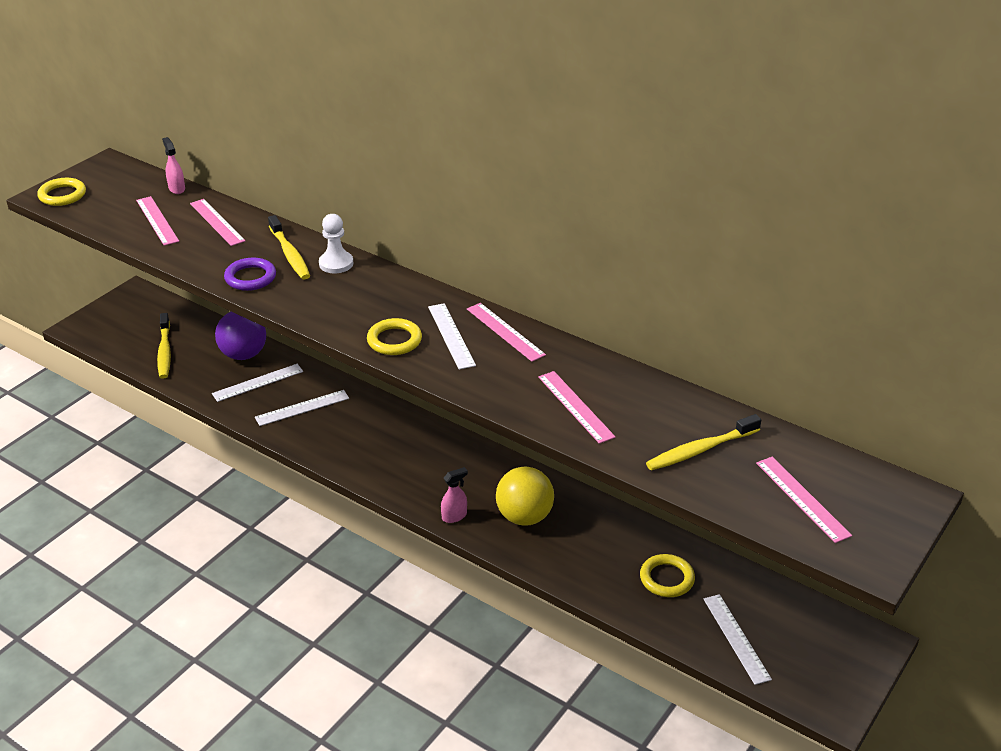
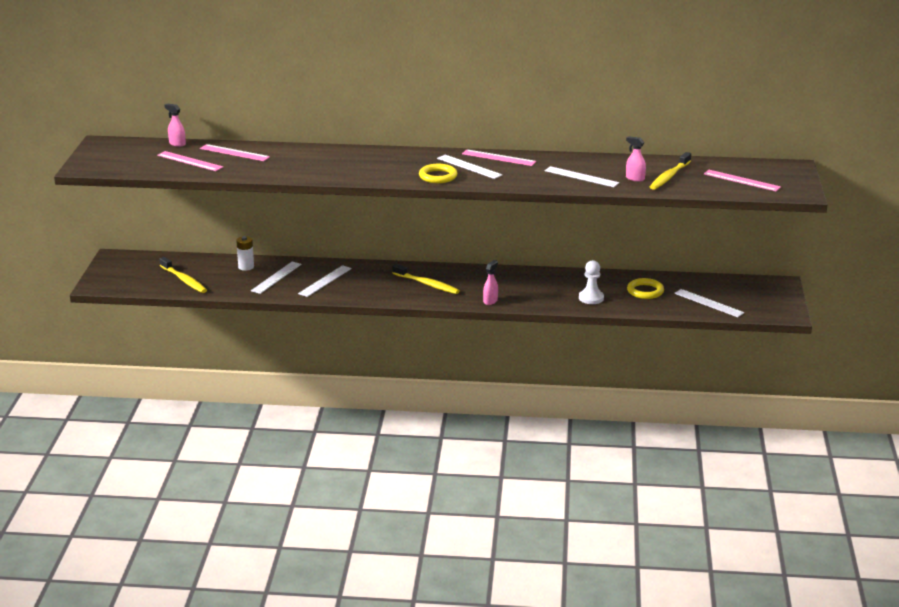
camera: 30 degrees left, 10 degrees down
yellow ring [37,178,86,206] -> none
purple ball [215,312,266,360] -> white battery [236,236,254,271]
purple ring [224,258,276,291] -> none
yellow toothbrush [268,215,310,280] -> yellow toothbrush moved to [393,264,460,294]
white pawn [319,214,353,273] -> white pawn moved to [579,260,604,304]
yellow ball [496,467,554,526] -> none
pink ruler [538,371,615,444] -> white ruler [545,166,619,187]
none -> pink spray bottle [626,136,646,182]

